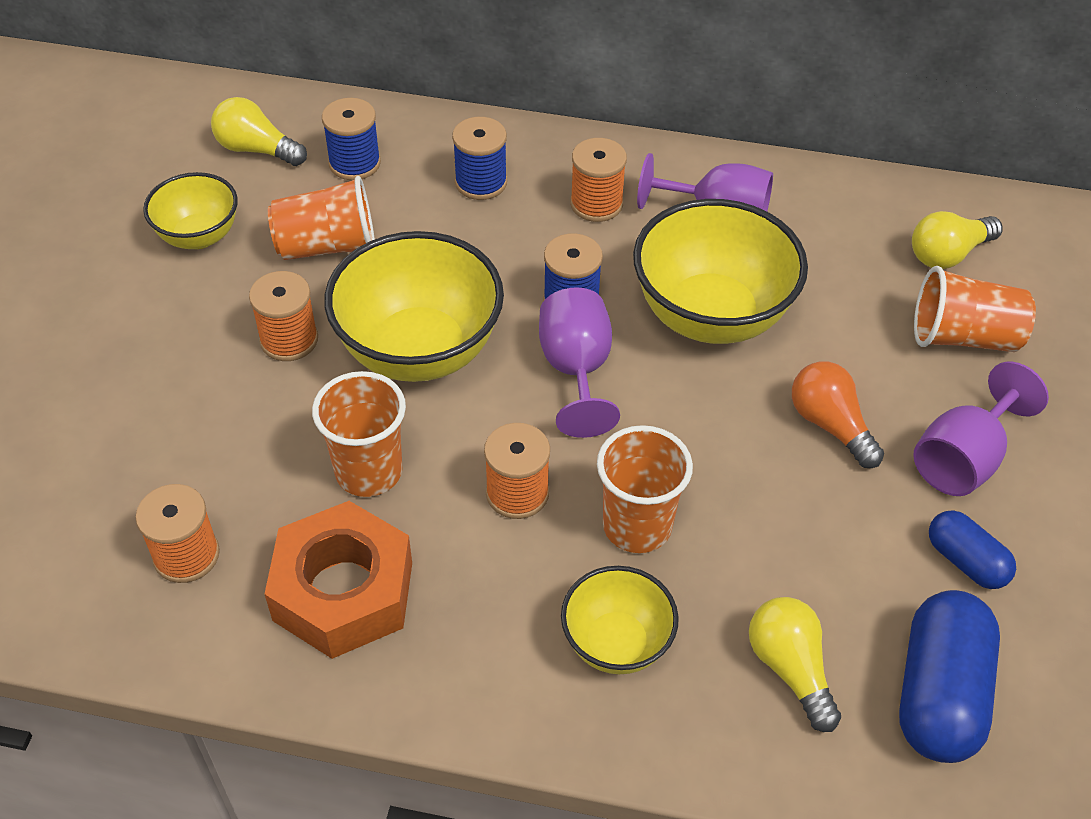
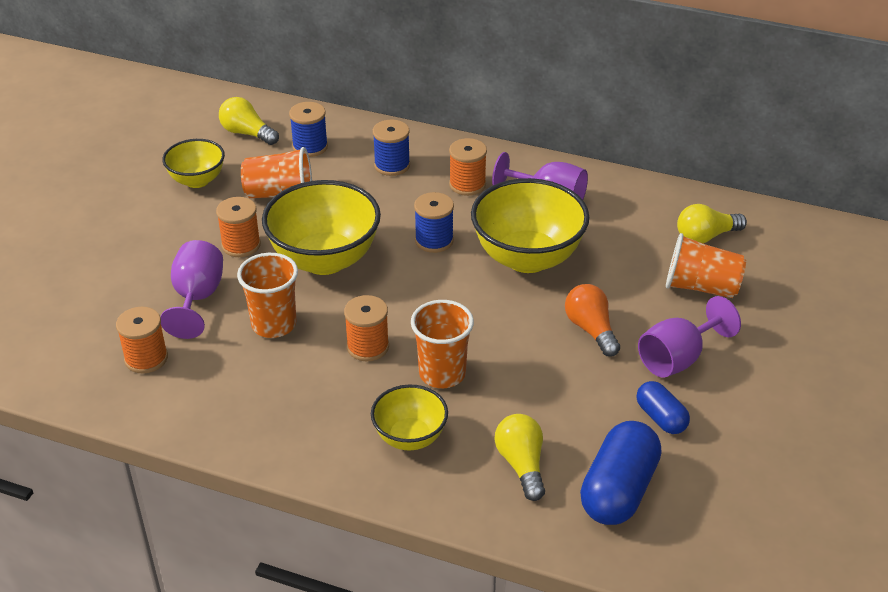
camera: 10 degrees right, 10 degrees down
orange nut [265,501,412,659] -> none
purple goblet [539,287,620,438] -> purple goblet moved to [161,240,223,339]

